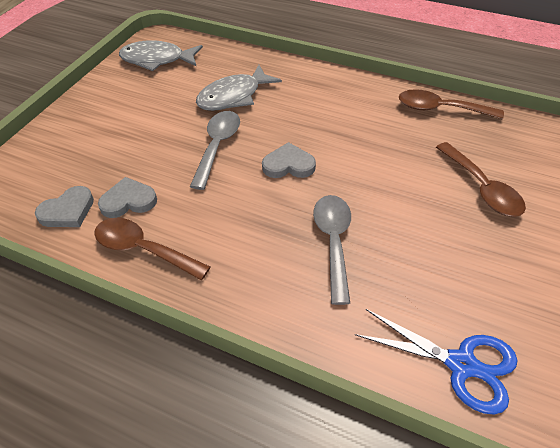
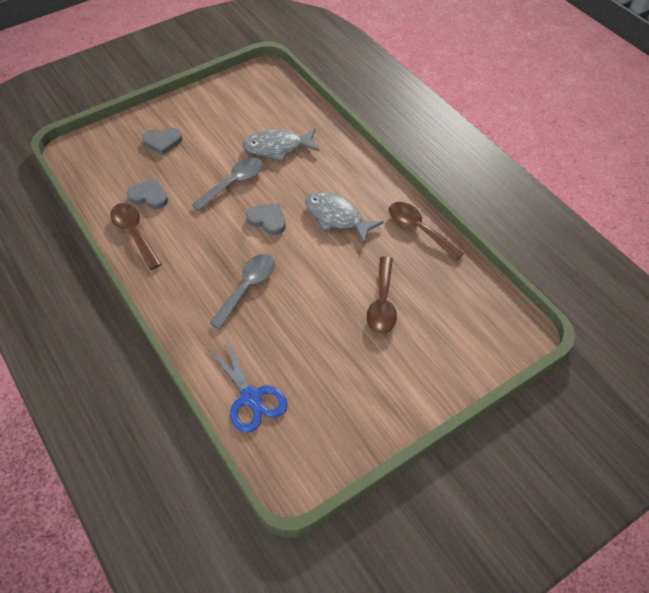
camera: 30 degrees right, 5 degrees up
grey heart [35,186,94,227] -> grey heart moved to [142,128,183,155]
grey fish [119,40,203,71] -> grey fish moved to [305,191,384,244]

